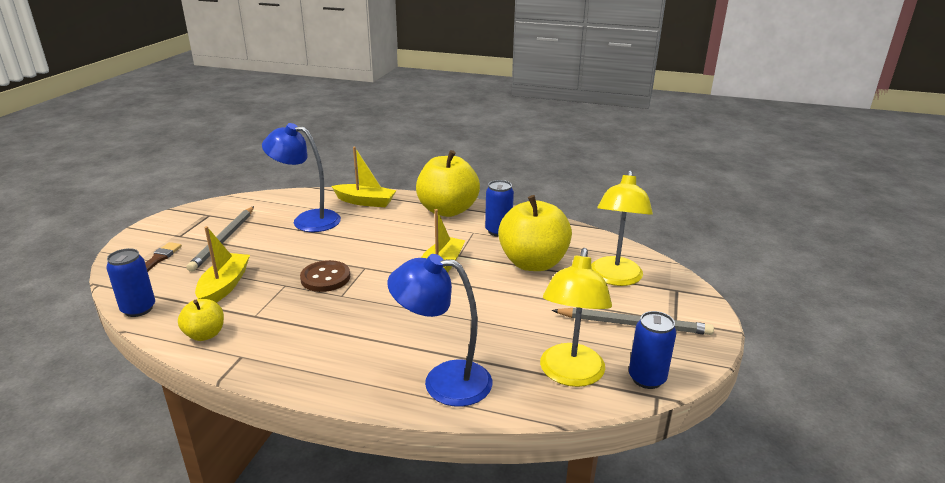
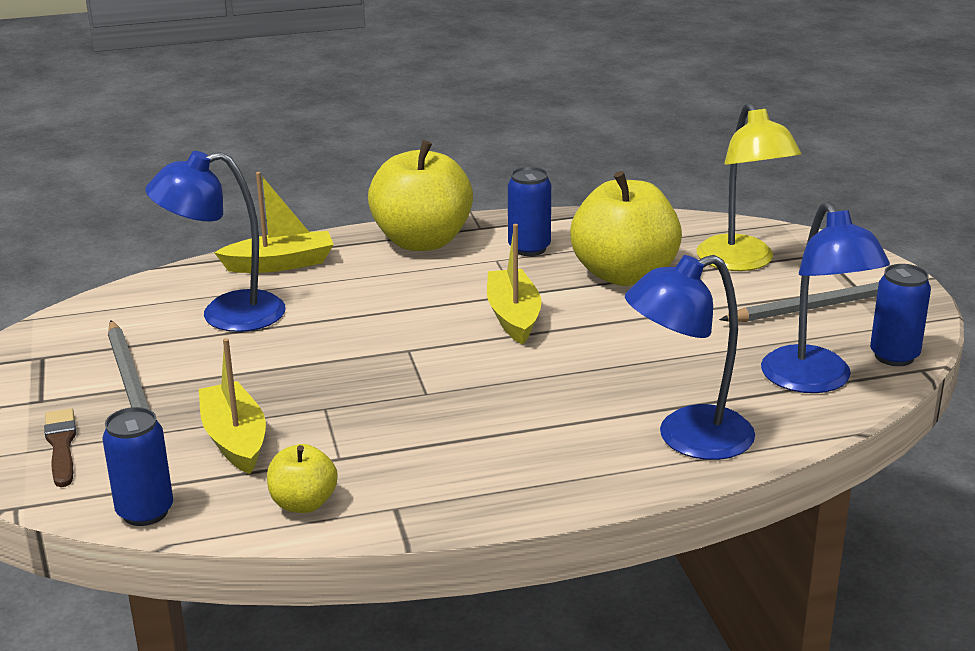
camera: 30 degrees left, 0 degrees up
brown button [300,260,350,292] -> none
yellow lamp [540,248,612,387] -> blue lamp [761,202,890,393]

